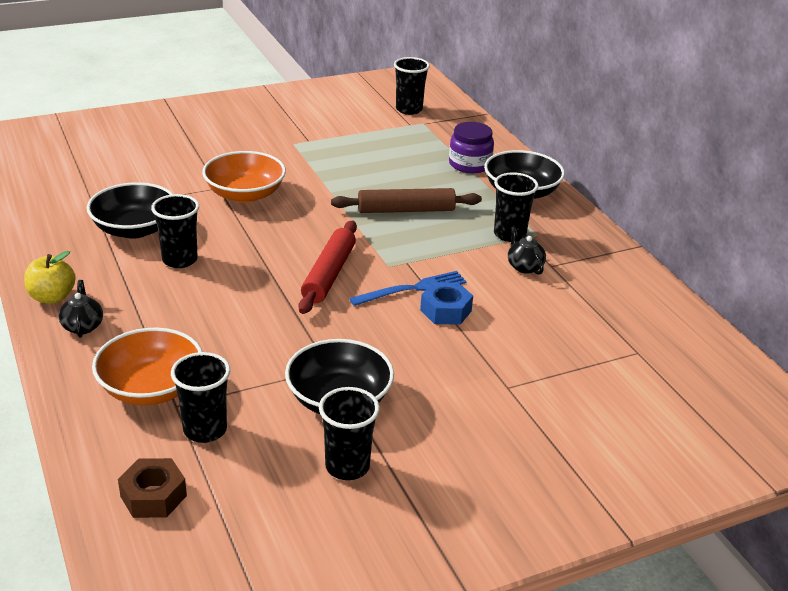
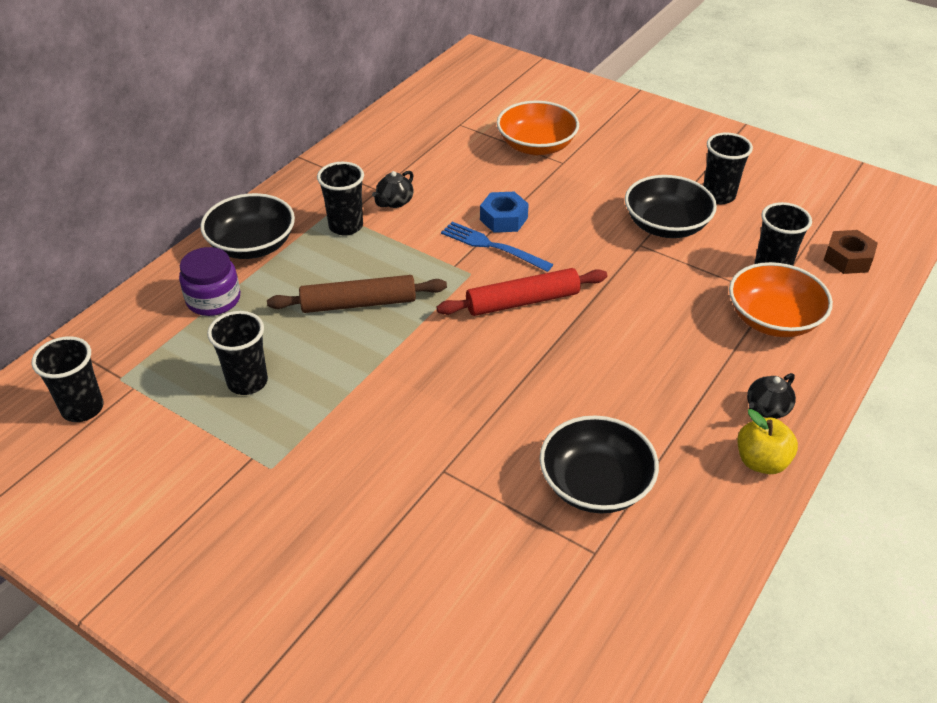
camera: 120 degrees left, 10 degrees up
black cup [151,194,199,268] -> black cup moved to [207,311,268,395]
orange bowl [202,151,286,203] -> orange bowl moved to [497,101,579,155]
brown rolling pin [331,188,482,213] -> brown rolling pin turned 60 degrees counterclockwise [267,275,447,313]

